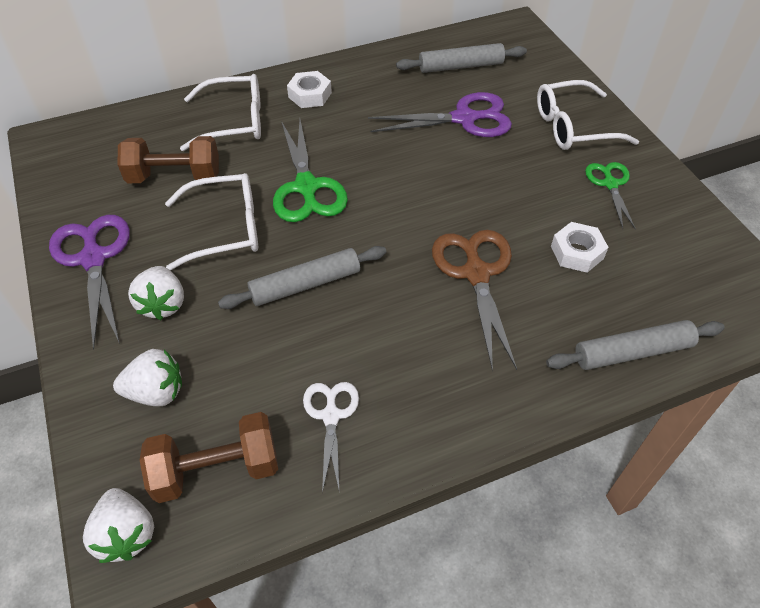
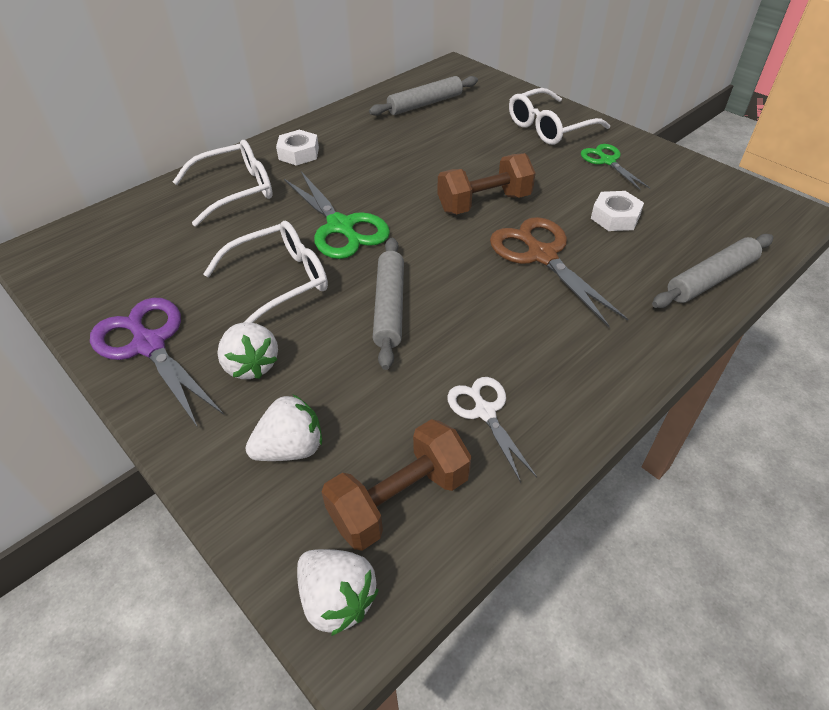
camera: 20 degrees left, 5 degrees down
brown dumbbell [118,136,219,183] -> brown dumbbell moved to [437,153,536,214]
grey rolling pin [218,246,386,309] -> grey rolling pin turned 45 degrees counterclockwise [373,238,404,370]
purple scissors [368,92,512,137] -> none

